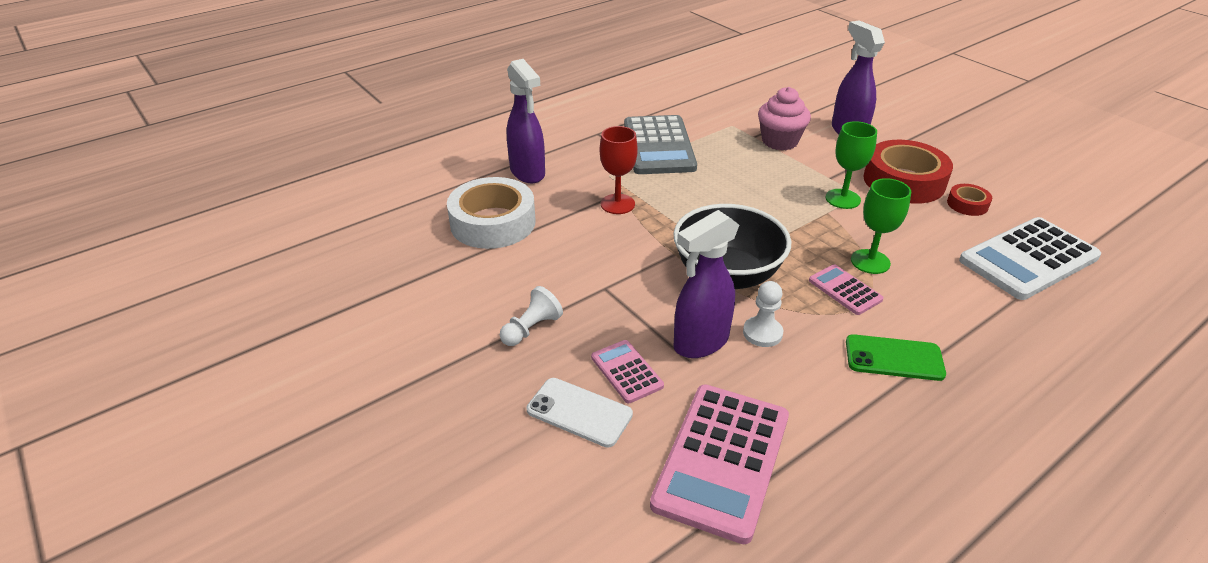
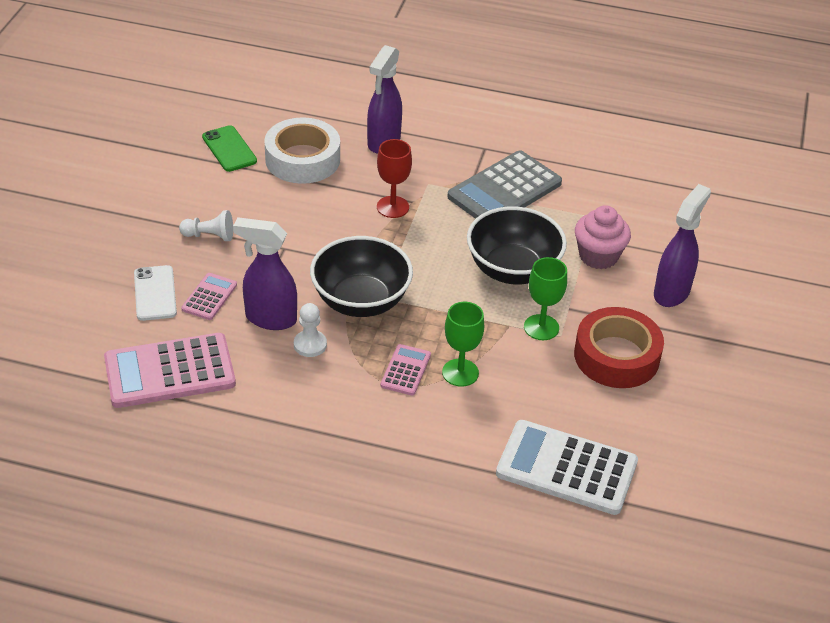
camera: 50 degrees right, 5 degrees up
green phone [846,334,946,381] -> green phone moved to [202,125,257,172]
red tape [947,184,992,216] -> none
none -> black bowl [467,207,567,285]

